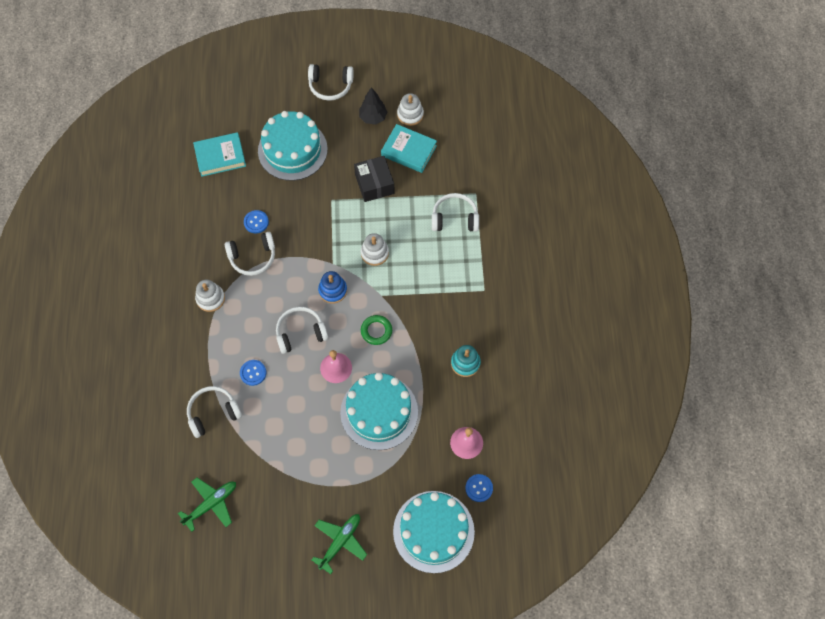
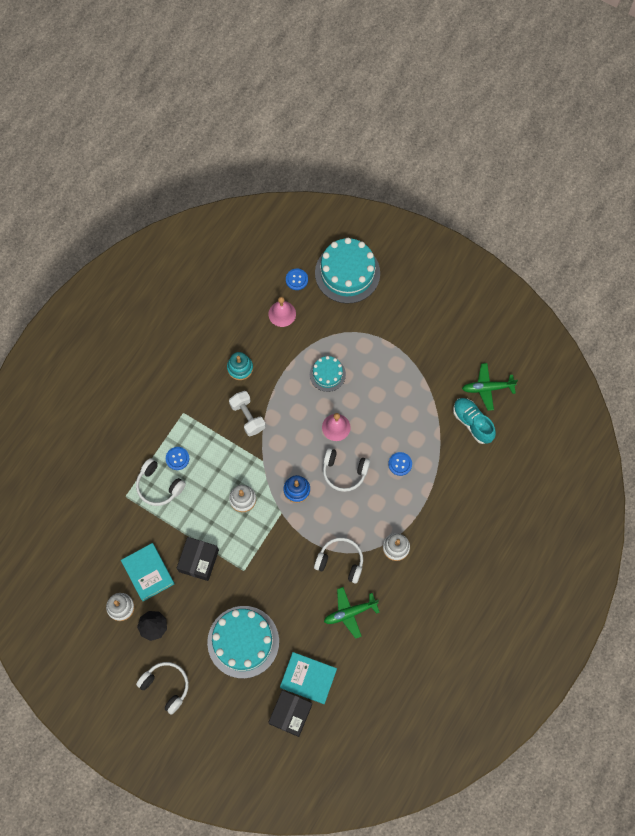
camera: 145 degrees left, 5 degrees up
white headphones [187,386,242,438] -> none
blue button [244,210,269,234] -> blue button moved to [166,447,189,470]
green plane [312,514,367,574] -> green plane moved to [324,587,380,639]
turquoise cake [340,373,418,450] -> turquoise cake [310,356,346,392], size x0.54
green ring [361,315,392,345] -> none
none -> white dumbbell [229,391,266,436]
none -> black box [268,690,312,737]
none -> turquoise shoe [453,398,496,444]

